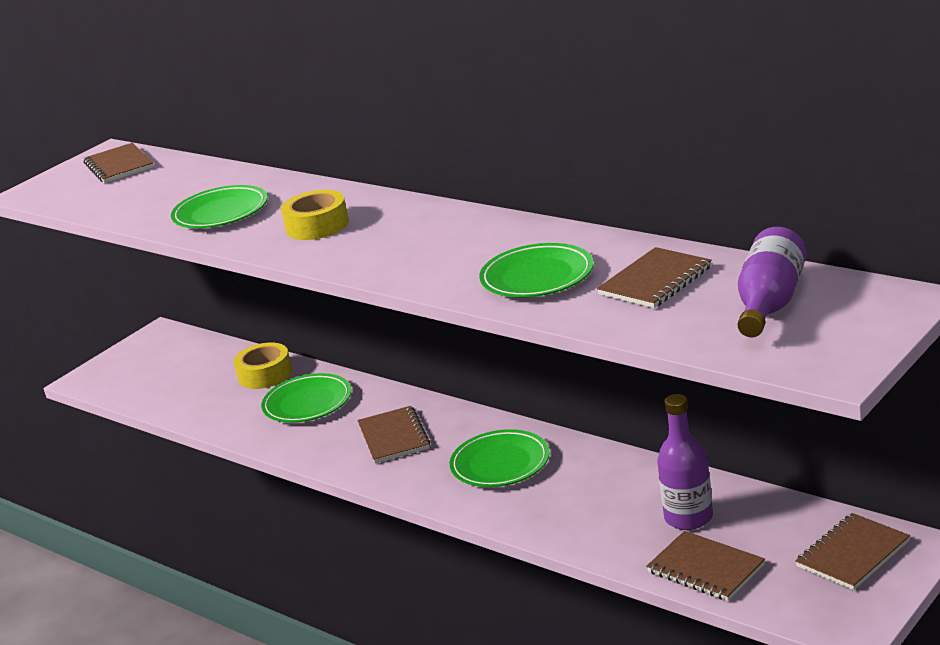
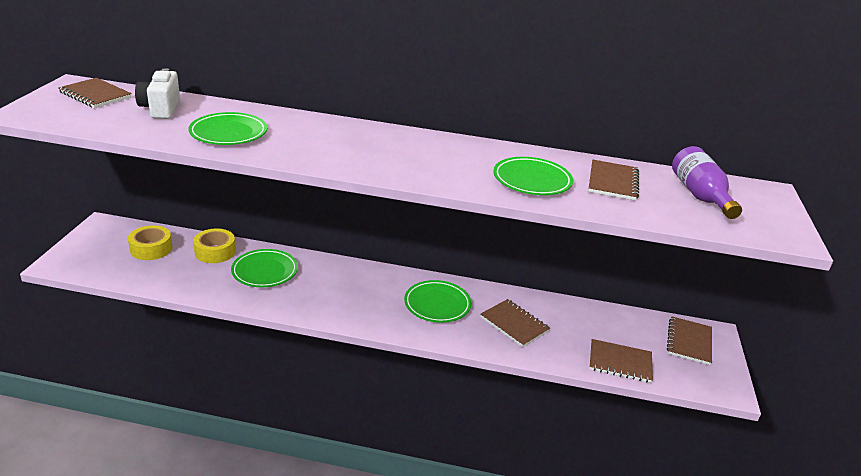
camera: 35 degrees left, 5 degrees up
yellow tape [281,190,349,240] -> yellow tape moved to [128,225,172,260]
brown notebook [357,406,430,463] -> brown notebook moved to [480,299,550,347]
purple bottle [657,394,713,530] -> none
none -> white camera [135,68,180,119]

